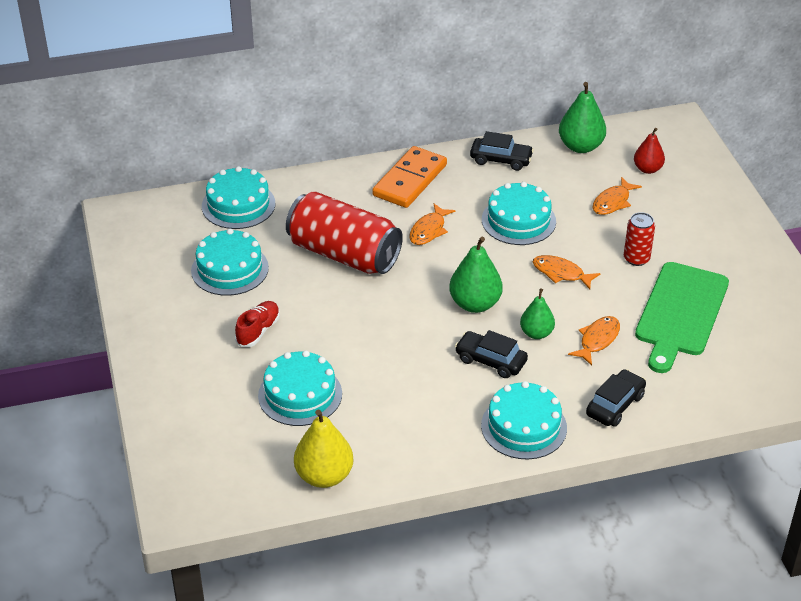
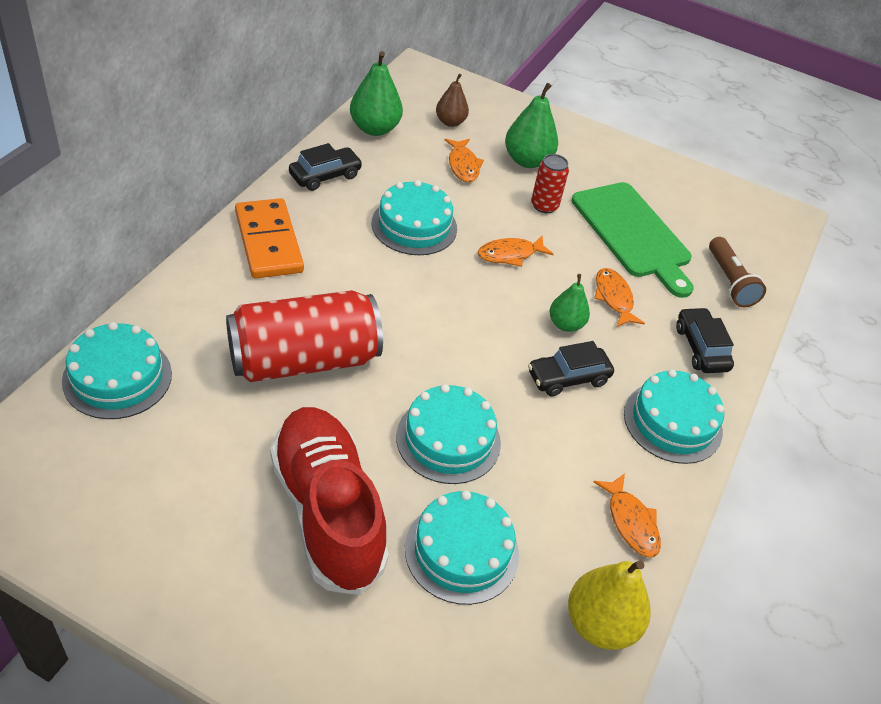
camera: 55 degrees left, 5 degrees up
turquoise cake [191,229,269,296] -> turquoise cake moved to [396,384,501,484]
red shoe [235,301,280,347] -> red shoe [270,407,389,595], size x2.27
orange fish [410,203,455,245] -> orange fish moved to [594,473,661,557]
green pear [449,237,503,313] -> green pear moved to [505,83,558,168]
red pear [634,128,665,174] -> brown pear [436,73,469,127]
none -> brown flashlight [709,237,766,307]

